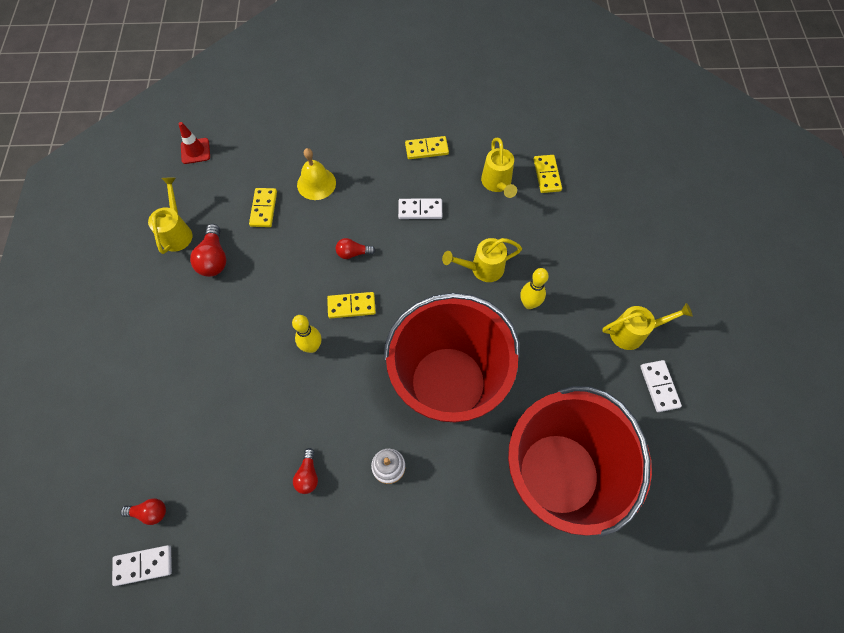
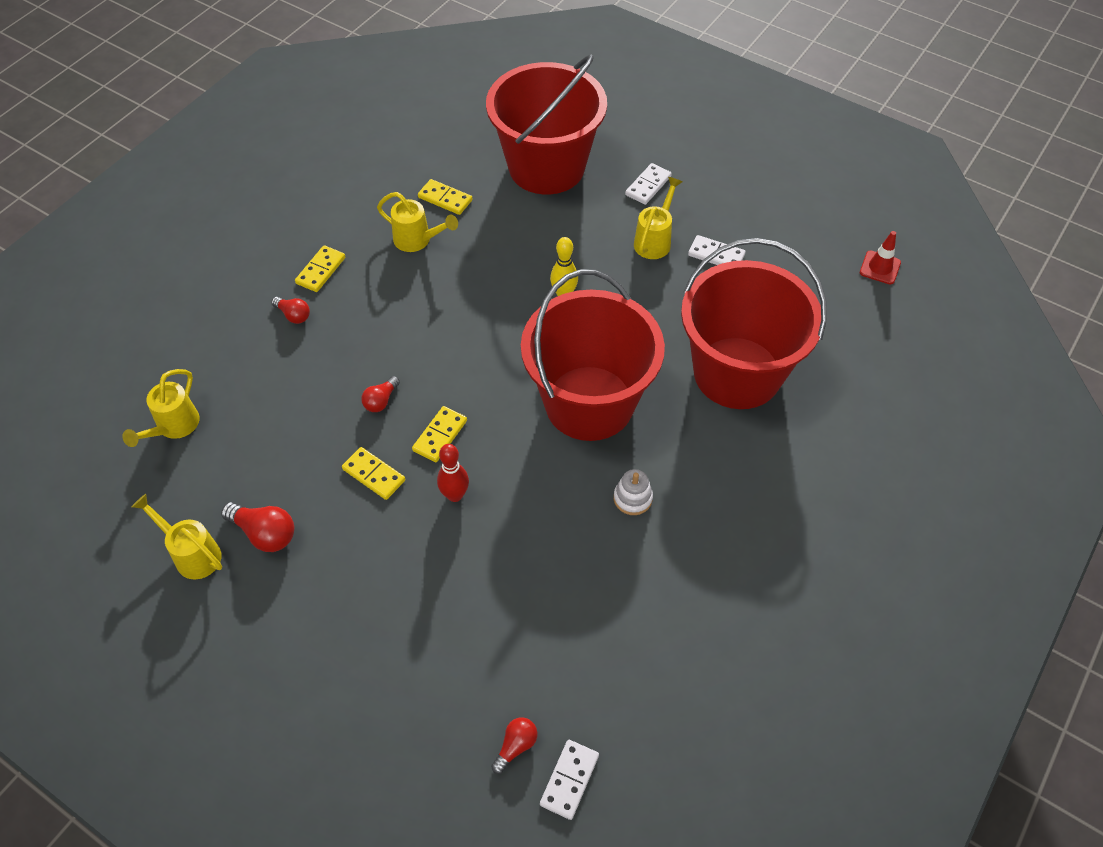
camera: 55 degrees left, 10 degrees down
red traffic cone [178,122,210,164] -> red traffic cone moved to [860,231,901,284]
yellow domino [249,188,277,227] -> yellow domino moved to [342,447,405,500]
yellow bowling pin [292,315,321,353] -> red bowling pin [437,444,469,502]
red light bulb [293,448,318,494] -> red light bulb moved to [271,297,310,324]
yellow bell [297,148,336,200] -> none
white domino [398,199,442,219] -> white domino moved to [625,163,672,205]
yellow watering can [442,238,522,282] -> yellow watering can moved to [122,369,200,447]
none -> red bucket [486,54,607,194]

